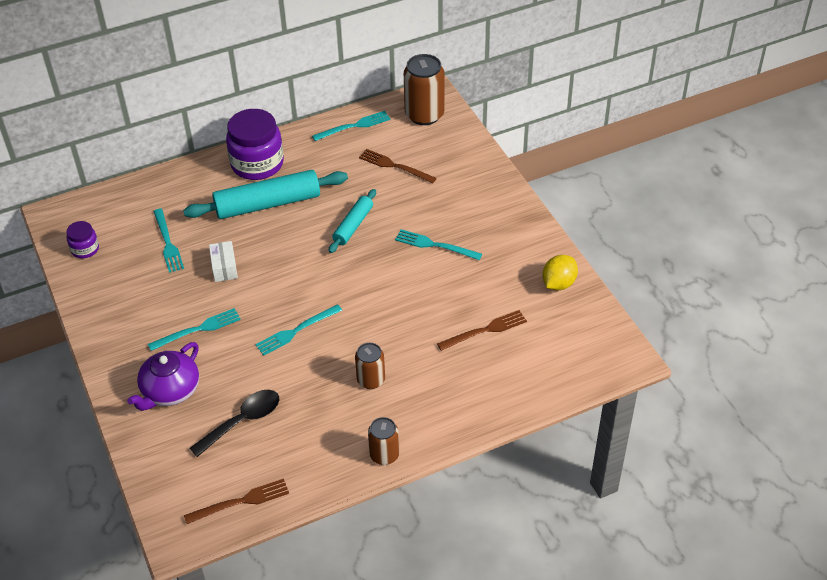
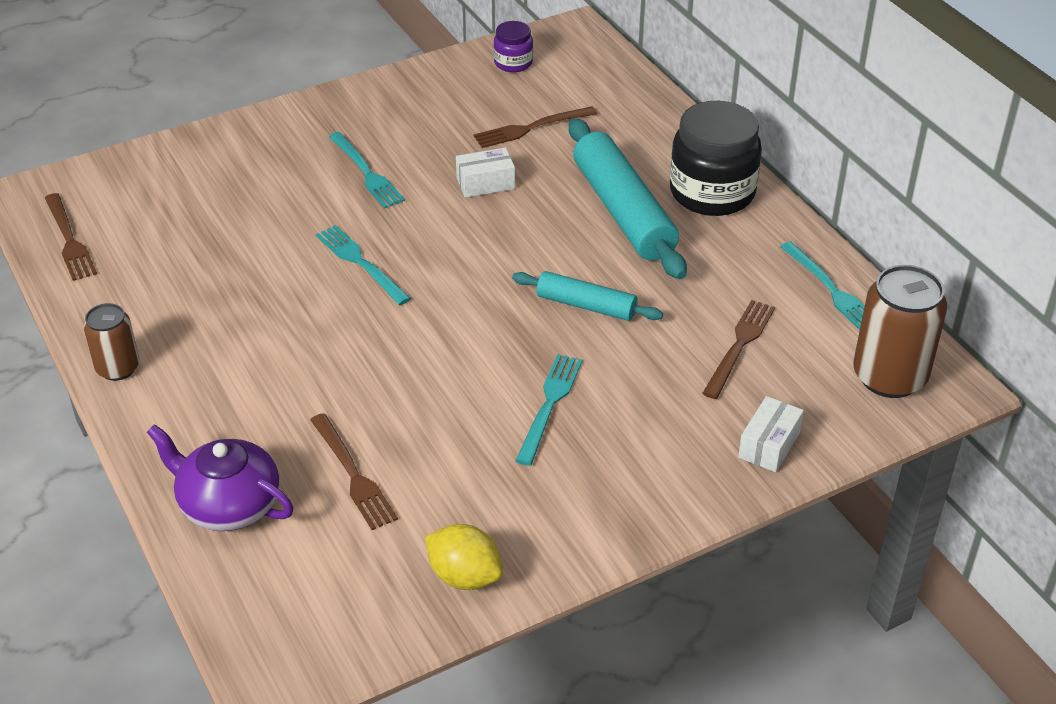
camera: 85 degrees right, 5 degrees down
purple teapot [127,342,199,411] -> purple teapot moved to [147,424,293,531]
turquoise fork [153,209,184,273] -> brown fork [473,106,597,148]
black spoon [190,390,279,457] -> none
purple jar [226,109,284,180] -> black jar [670,101,762,216]
brown can [355,343,385,389] -> none
none -> white box [738,396,804,472]

